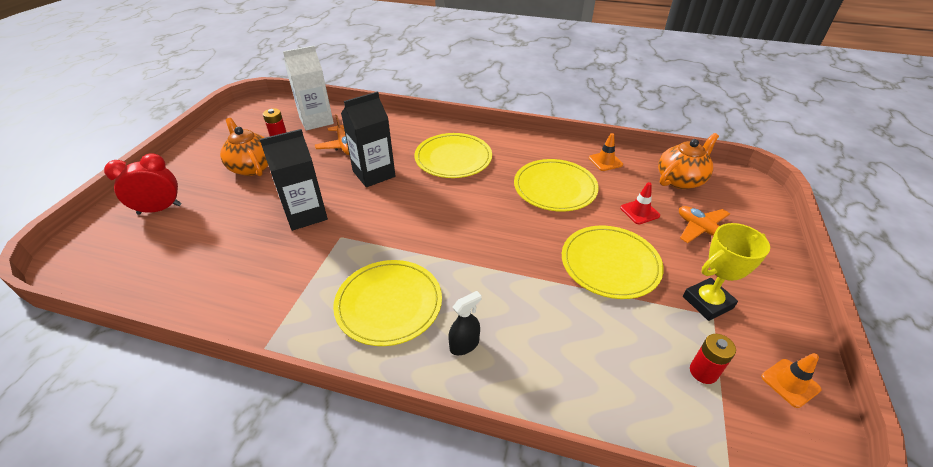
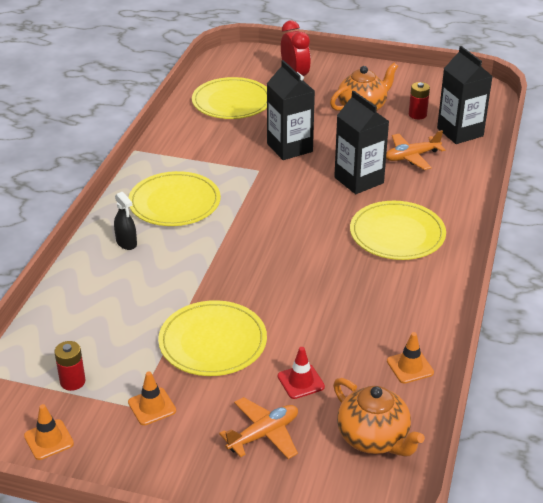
camera: 90 degrees right, 5 degrees down
white carton [283,46,334,131] -> black carton [437,46,493,144]
yellow plate [514,159,599,212] -> yellow plate moved to [192,77,267,119]
yellow trophy [683,223,770,321] -> orange traffic cone [128,371,176,425]

